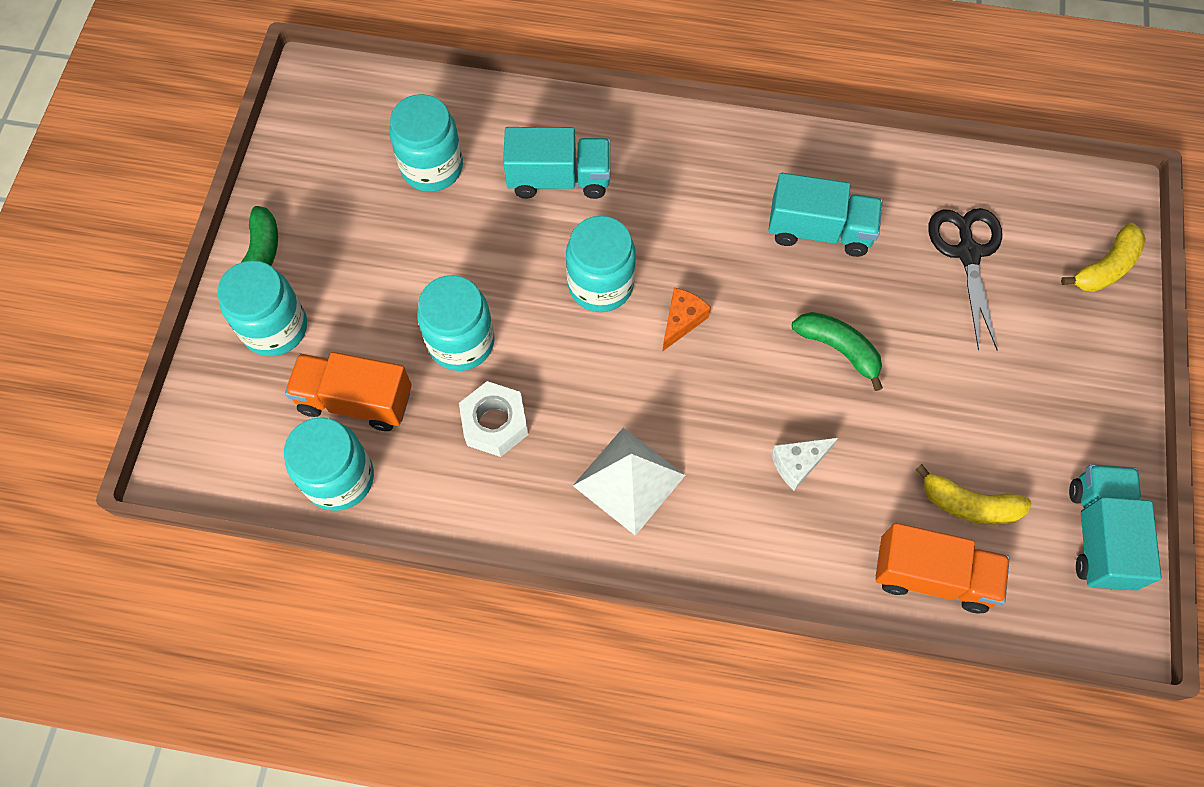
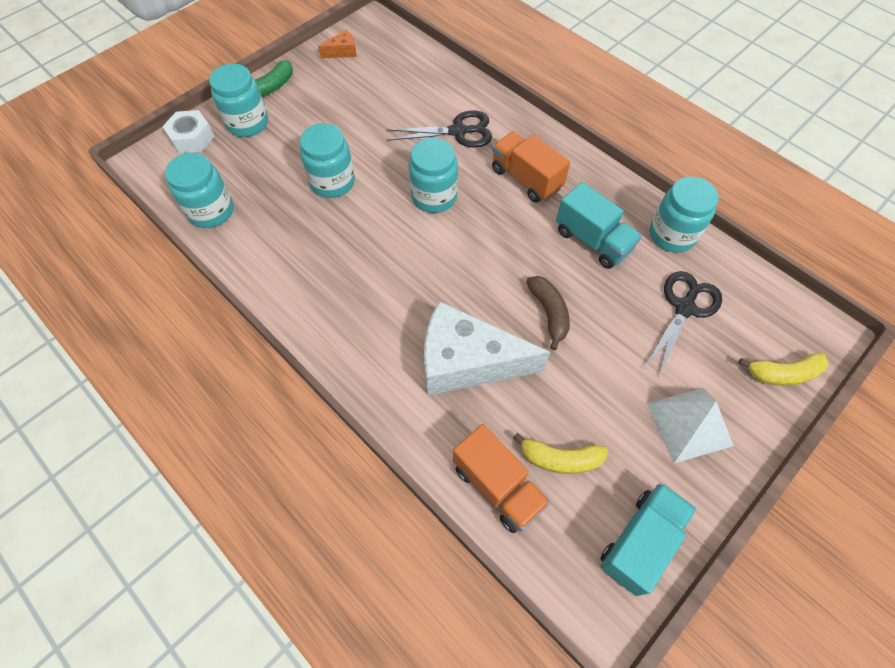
camera: 35 degrees right, 5 degrees down
orange truck [285,352,412,431] -> orange truck moved to [492,131,570,202]
turquoise jar [390,94,463,192] -> turquoise jar moved to [650,177,719,253]
white nut [459,381,528,457] -> white nut moved to [162,110,215,153]
turquoise truck [503,127,610,199] -> black scissors [386,110,492,148]
white pyramid [573,428,685,536] -> white pyramid moved to [647,388,734,463]
orange cheese [662,288,711,352] -> orange cheese moved to [318,30,357,58]
white cheese [771,438,838,490] -> white cheese [424,301,550,395], size x2.41
green banana [792,312,883,391] -> brown banana [526,276,570,350]
yellow banana [915,464,1031,525] -> yellow banana turned 45 degrees counterclockwise [513,433,608,474]

